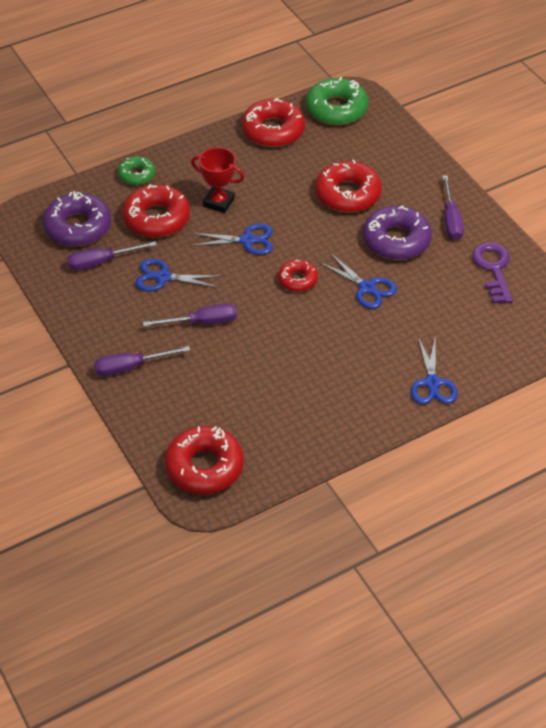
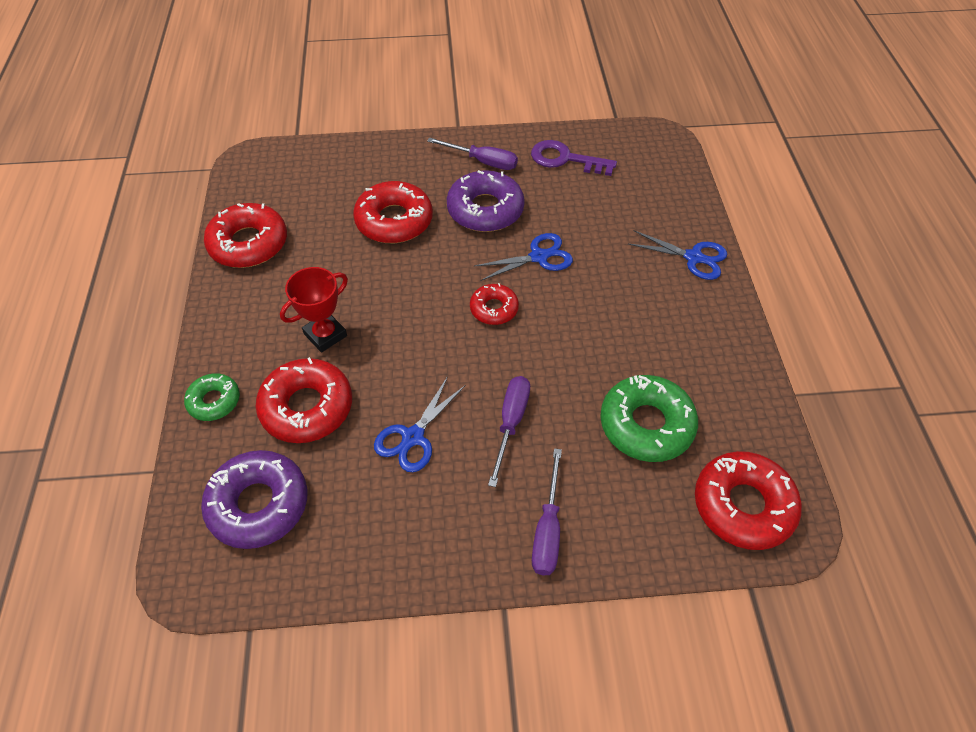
camera: 65 degrees left, 5 degrees up
purple screwdriver [67,241,157,270] -> none
blue scissors [191,224,273,255] -> none
green donut [306,77,369,125] -> green donut moved to [600,375,698,462]

